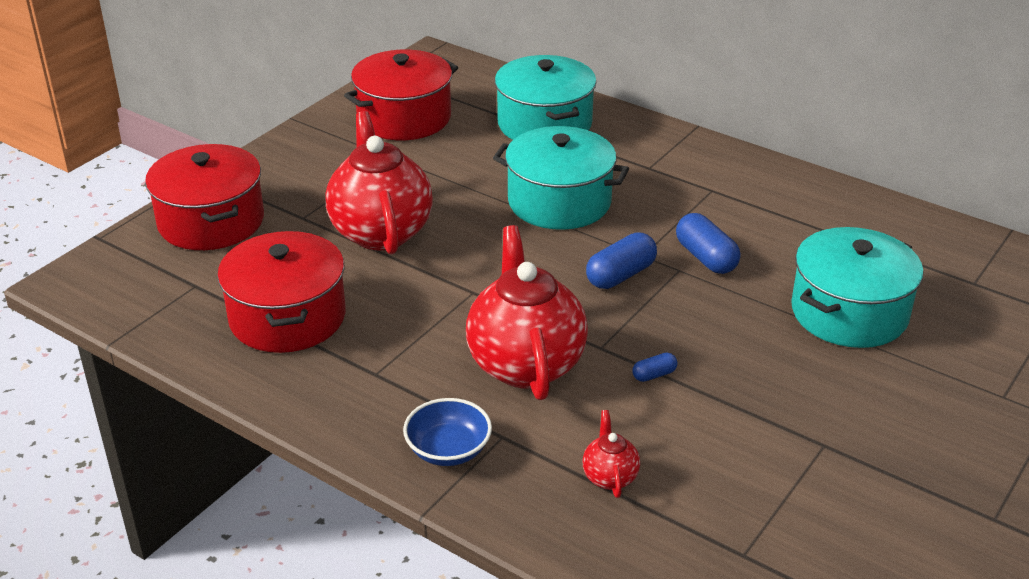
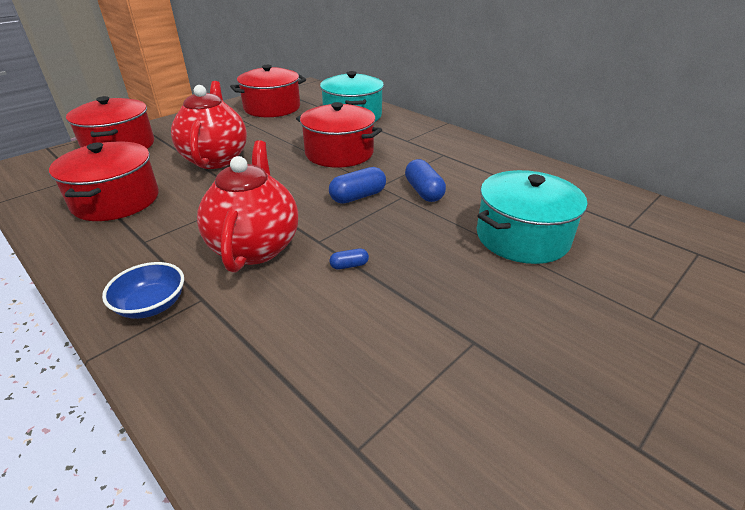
camera: 10 degrees right, 0 degrees up
turquoise pot [493,126,629,230] -> red pot [296,102,382,168]
red teapot [583,410,640,498] -> none

